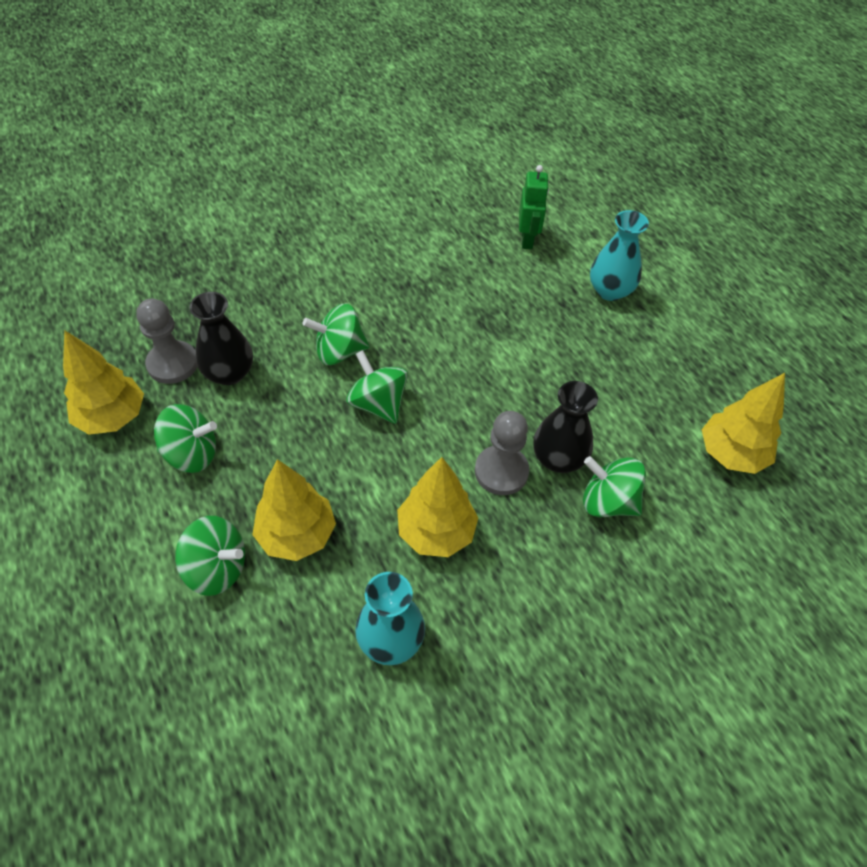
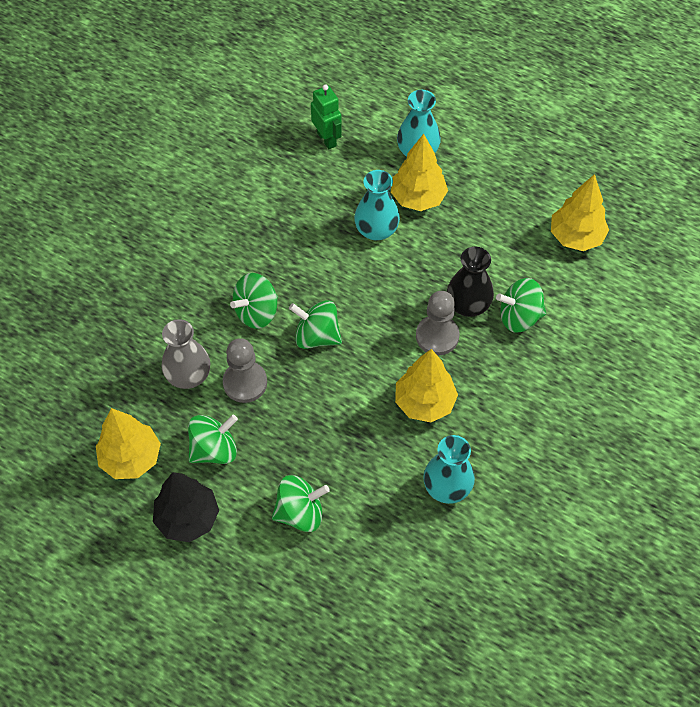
camera: 30 degrees left, 5 degrees up
grey pawn [136,299,197,384] -> grey pawn moved to [223,338,267,403]
black vase [189,292,253,385] -> grey vase [162,319,210,389]
yellow tree [252,459,336,561] -> yellow tree moved to [391,134,448,211]
none -> black tree [153,472,219,542]
none -> turquoise vase [354,170,400,241]

